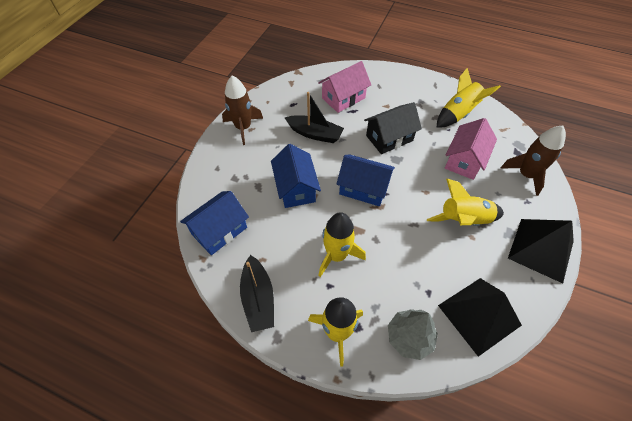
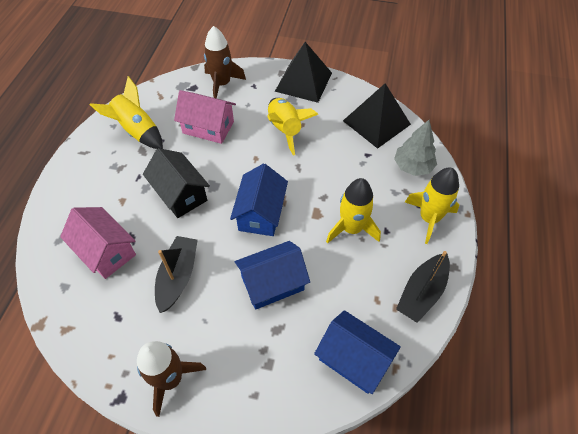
camera: 100 degrees left, 0 degrees up
black boat [240,255,274,332] -> black boat turned 150 degrees clockwise [396,251,450,323]

